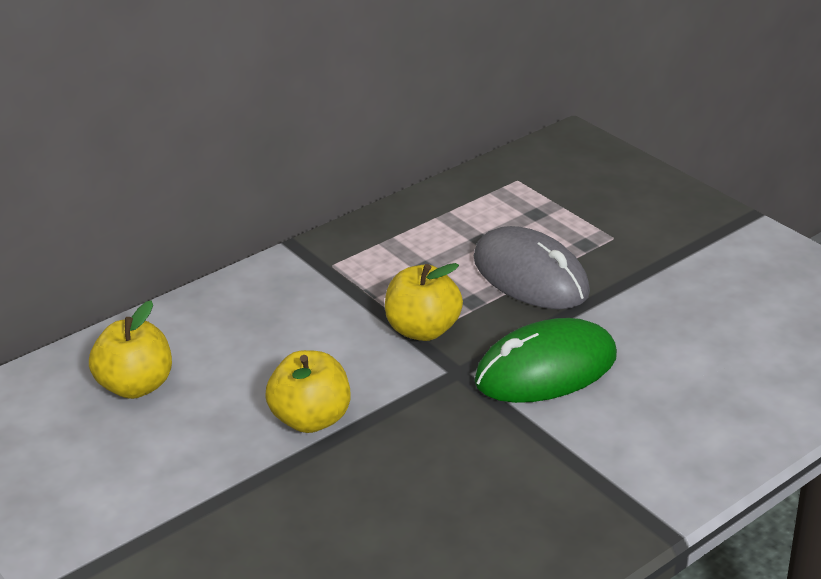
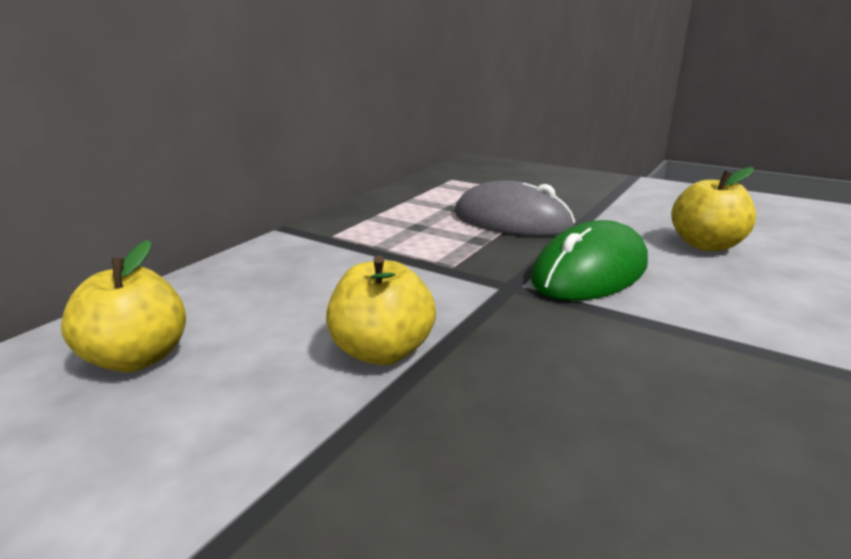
camera: 20 degrees left, 10 degrees down
yellow apple [385,263,463,341] -> yellow apple moved to [671,167,756,251]

